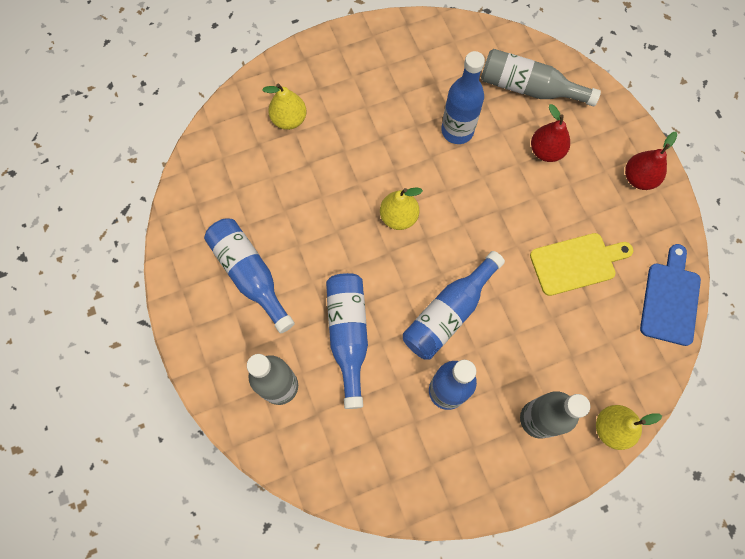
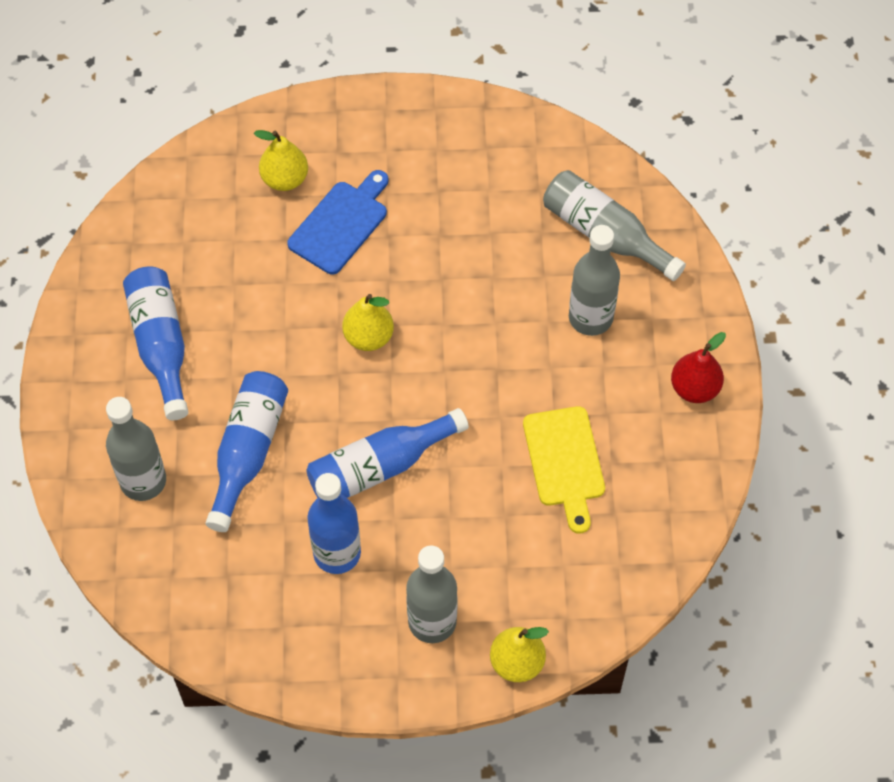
camera: 20 degrees right, 10 degrees down
blue bottle [441,51,485,144] -> none
yellow cutting board [530,233,633,296] -> yellow cutting board turned 75 degrees clockwise [523,406,605,533]
red pear [531,104,570,162] -> grey bottle [569,225,620,336]
blue cutting board [640,244,701,346] -> blue cutting board moved to [287,170,388,274]

